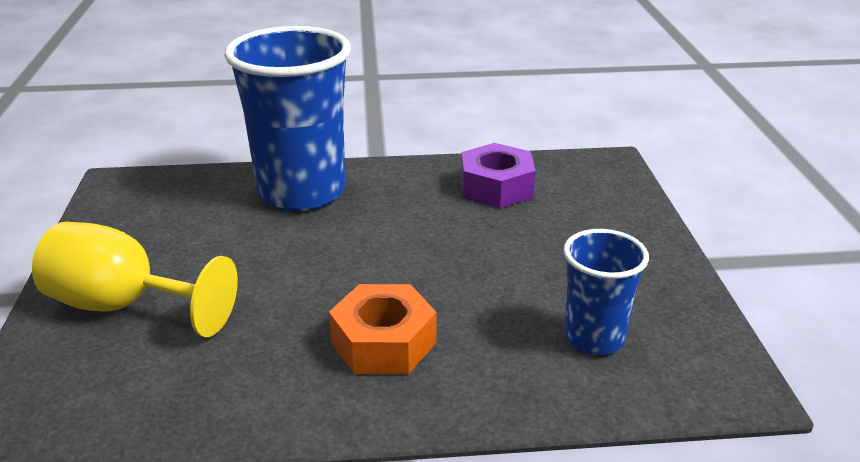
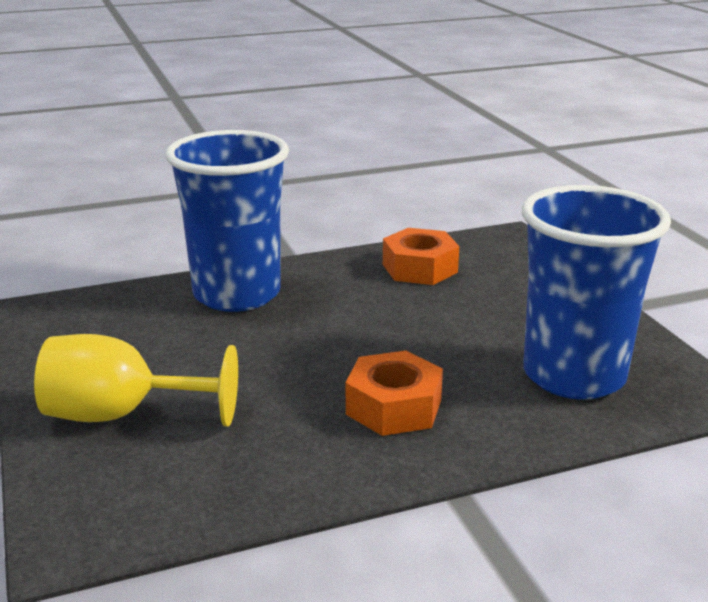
camera: 15 degrees left, 5 degrees down
purple nut [461,143,536,208] -> orange nut [383,228,459,285]
blue cup [563,229,649,355] -> blue cup [522,185,671,400], size x1.86

